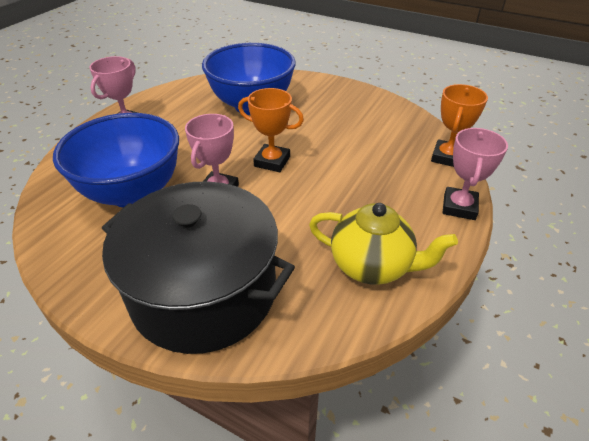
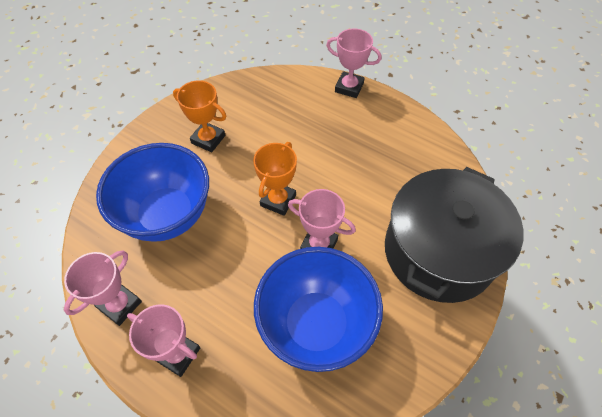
camera: 85 degrees left, 15 degrees up
yellow teapot [309,203,458,285] -> none
orange trophy [431,84,488,167] -> orange trophy moved to [173,80,226,152]
none -> pink trophy [64,250,142,326]

